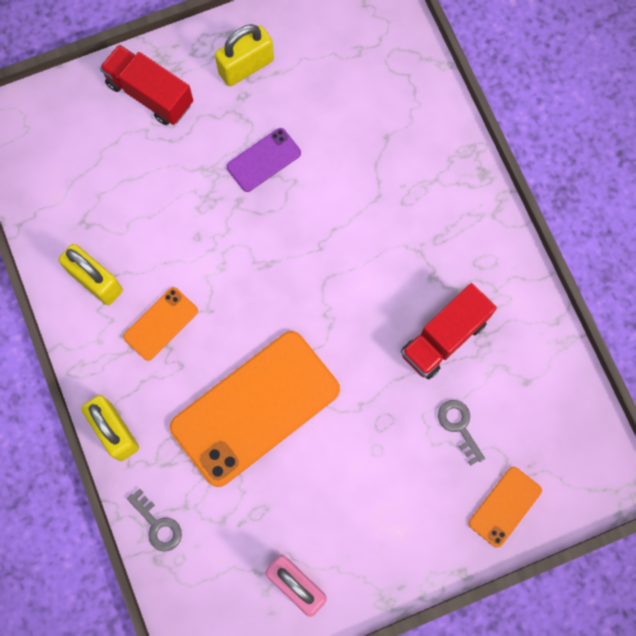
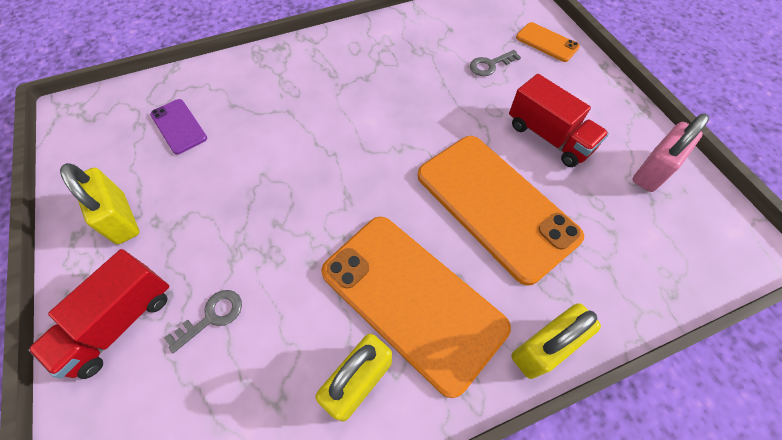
camera: 90 degrees left, 15 degrees down
orange phone [123,287,198,361] -> orange phone [321,217,511,398], size x2.16
grey key [127,488,182,552] -> grey key moved to [164,290,242,353]
purple phone [227,128,301,192] -> purple phone moved to [150,99,207,155]
red truck [401,283,497,380] -> red truck moved to [509,74,609,167]

